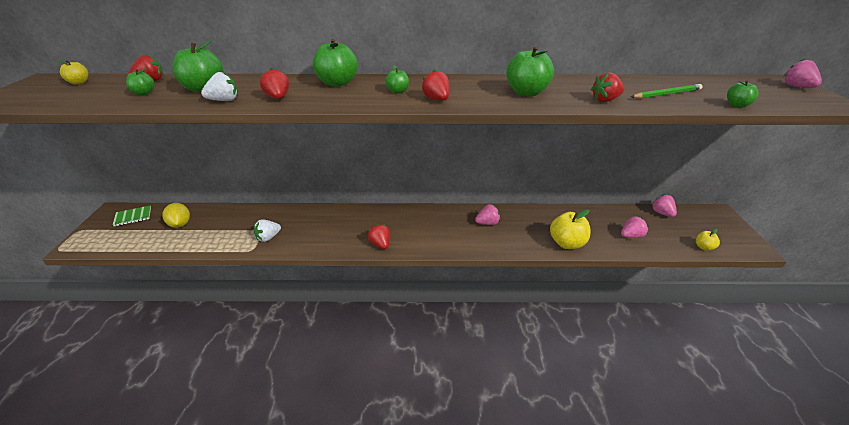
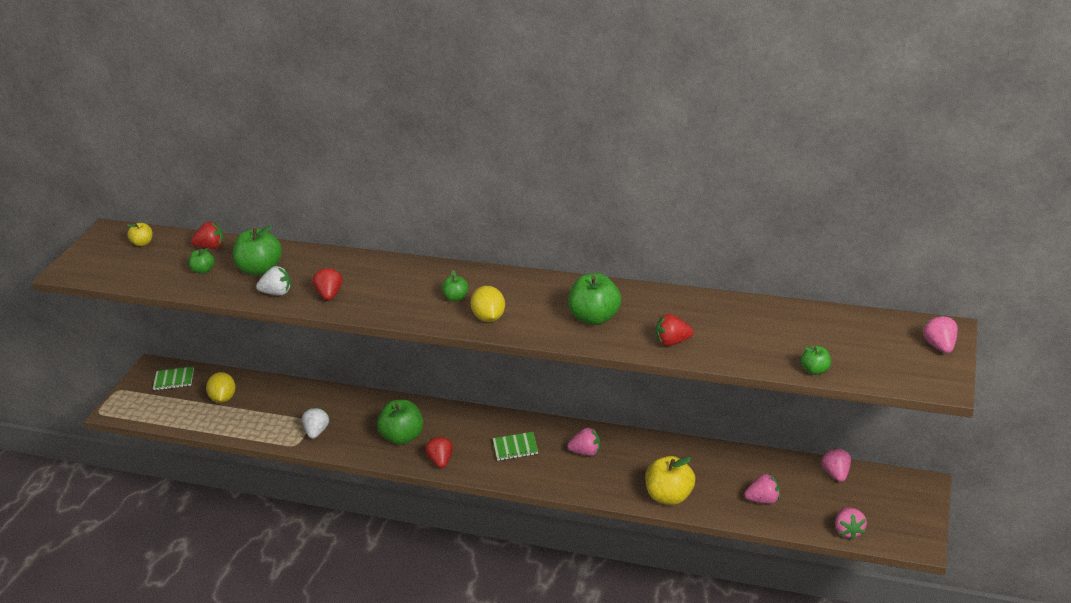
camera: 20 degrees right, 0 degrees up
white strawberry [254,219,281,242] -> white strawberry turned 120 degrees clockwise [302,407,329,439]
green apple [313,39,358,87] -> green apple moved to [377,400,423,445]
red strawberry [422,70,450,101] -> yellow lemon [471,286,505,322]
green pencil [631,84,703,99] -> none
yellow apple [696,229,720,251] -> pink strawberry [835,507,867,540]
none -> green notebook [493,432,538,461]

